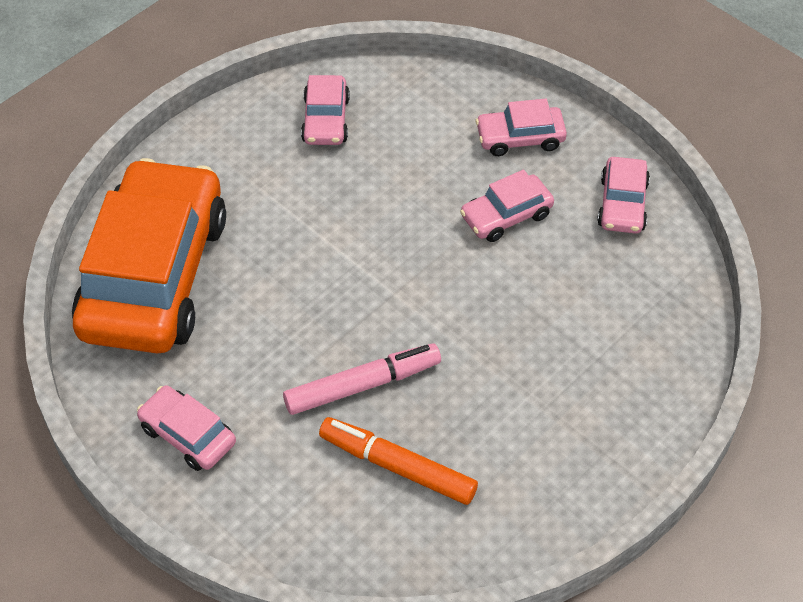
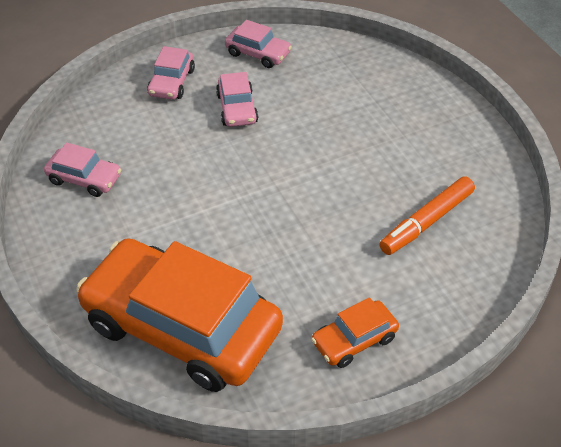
camera: 70 degrees left, 5 degrees down
pink car [137,385,236,471] -> orange car [311,297,399,368]
pink marker [283,343,441,415] -> none

